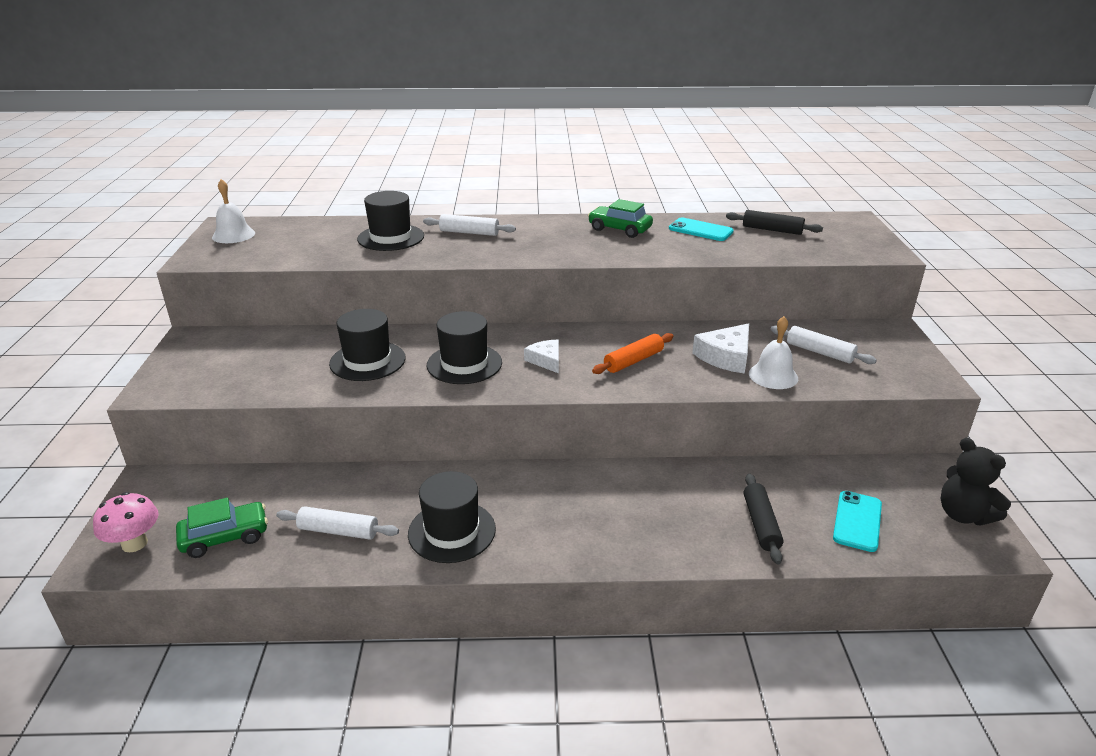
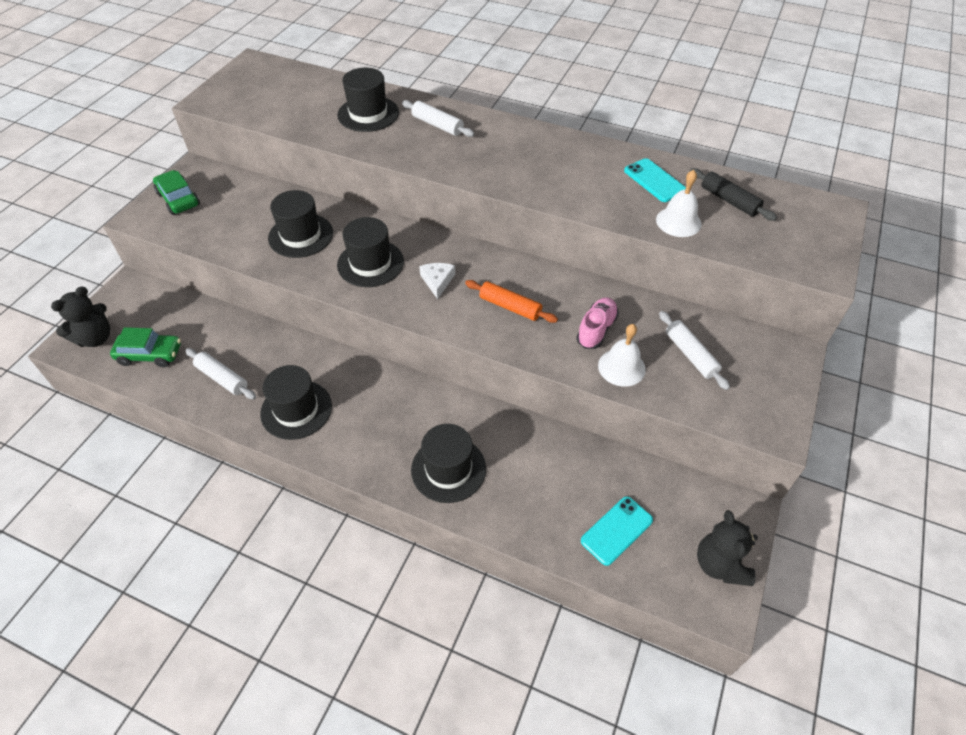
camera: 25 degrees right, 20 degrees up
pink mushroom [93,492,159,552] -> black teddy bear [51,286,110,347]
white bell [212,179,255,243] -> white bell moved to [656,170,701,237]
green car [588,199,653,238] -> green car moved to [153,170,200,215]
orange rolling pin [592,333,674,374] -> orange rolling pin turned 45 degrees clockwise [465,280,558,323]
white cheese [692,323,749,374] -> pink shoe [577,297,619,349]
black rolling pin [744,473,784,564] -> none
none -> black hat [411,424,486,503]

